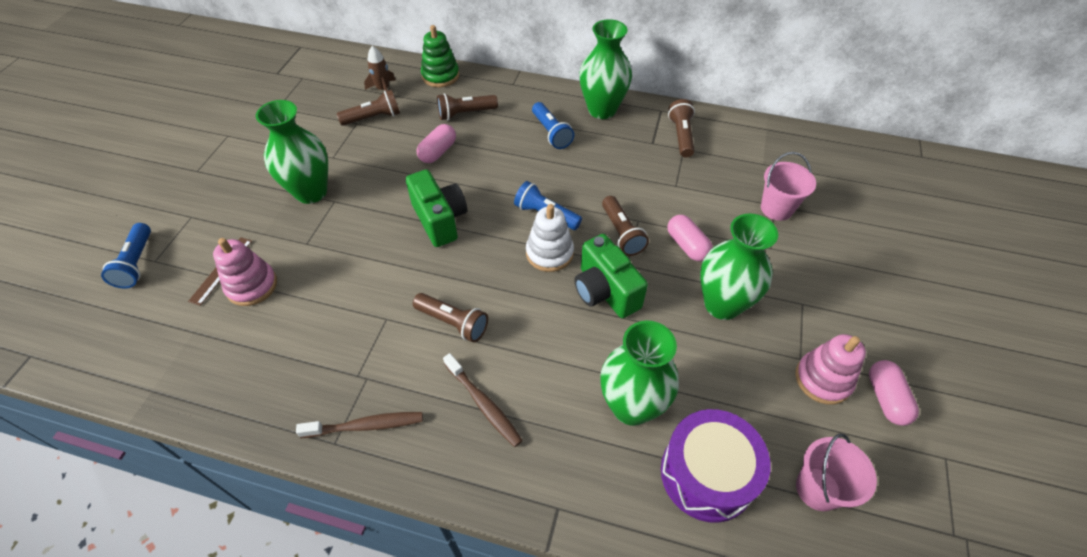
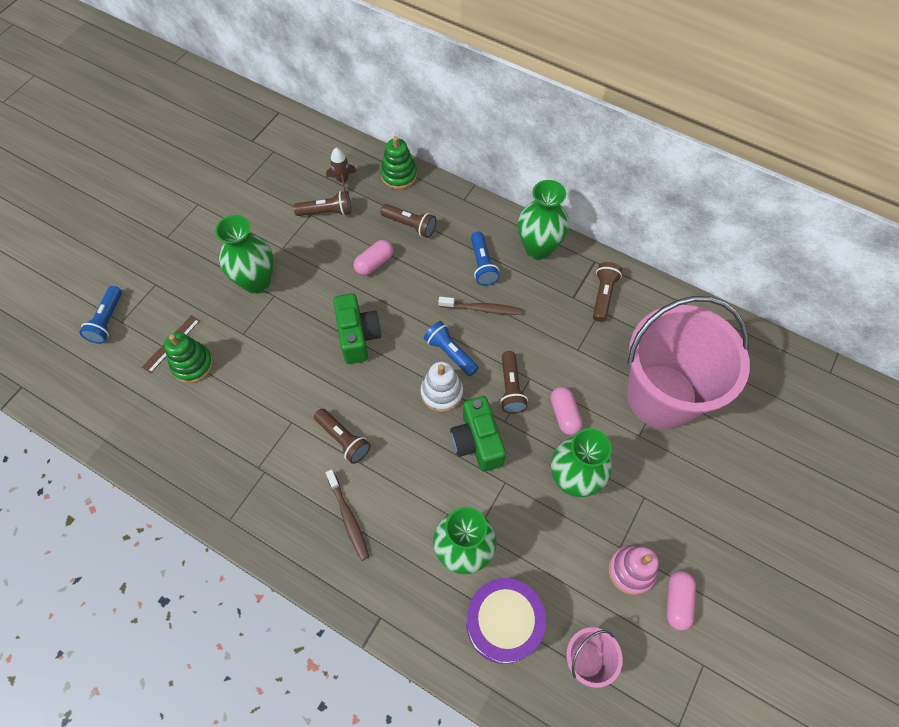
camera: 15 degrees right, 10 degrees up
pink stacking toy [213,238,277,306] -> green stacking toy [164,332,213,383]
brown toothbrush [296,412,423,438] -> brown toothbrush moved to [438,297,522,315]
brown flashlight [437,93,498,120] -> brown flashlight turned 150 degrees counterclockwise [381,204,436,238]
pink bucket [761,152,816,221] -> pink bucket [627,296,750,429], size x2.36

